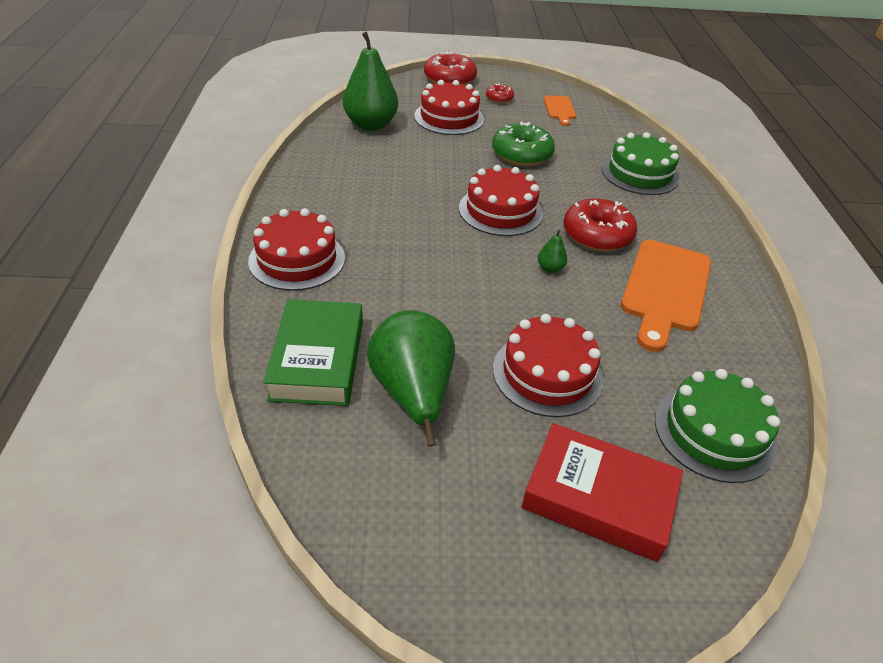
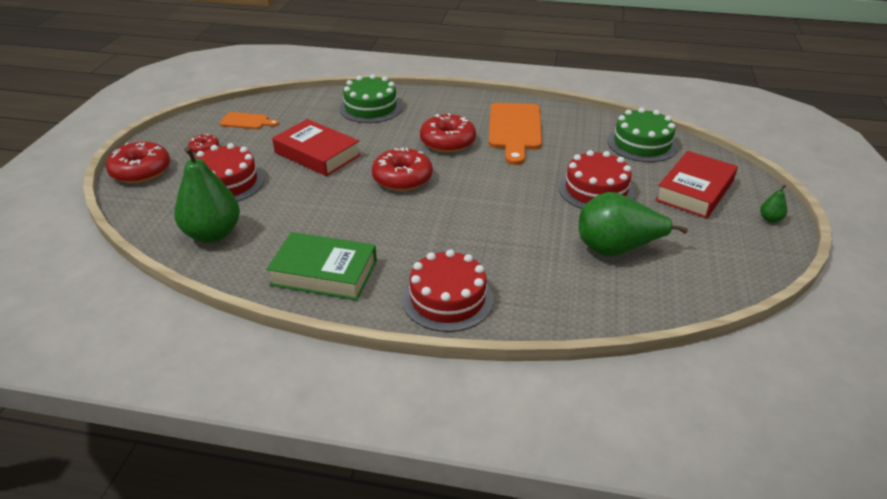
camera: 75 degrees left, 5 degrees down
green book [263,299,363,406] -> green book moved to [266,232,377,300]
red cake [459,165,543,236] -> red donut [372,147,433,191]
green donut [492,121,555,166] -> red book [272,119,360,176]
green pear [538,229,567,273] -> green pear moved to [760,185,787,223]
orange cutting board [621,240,711,352] -> orange cutting board turned 60 degrees clockwise [489,103,542,165]

